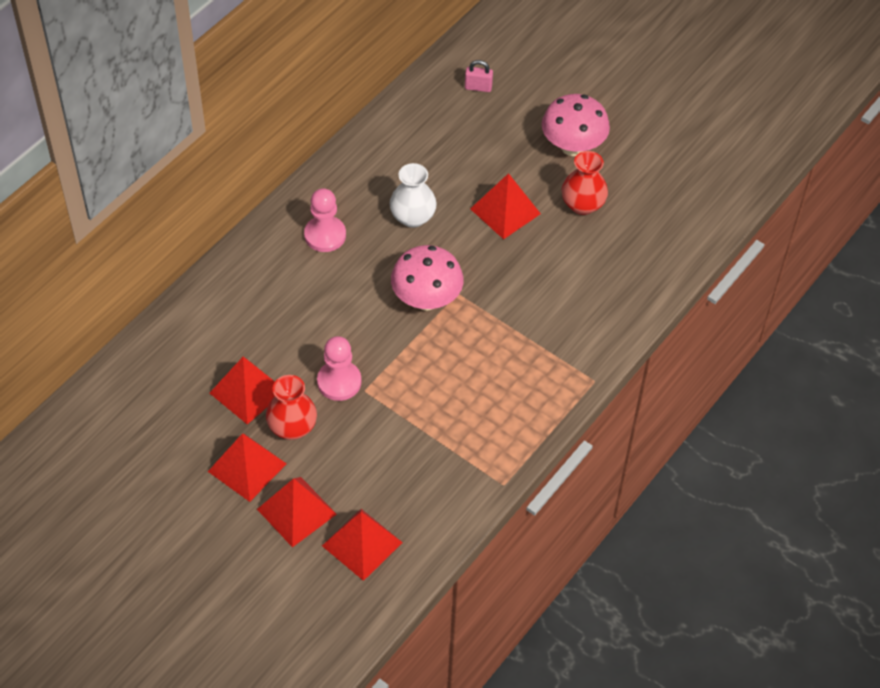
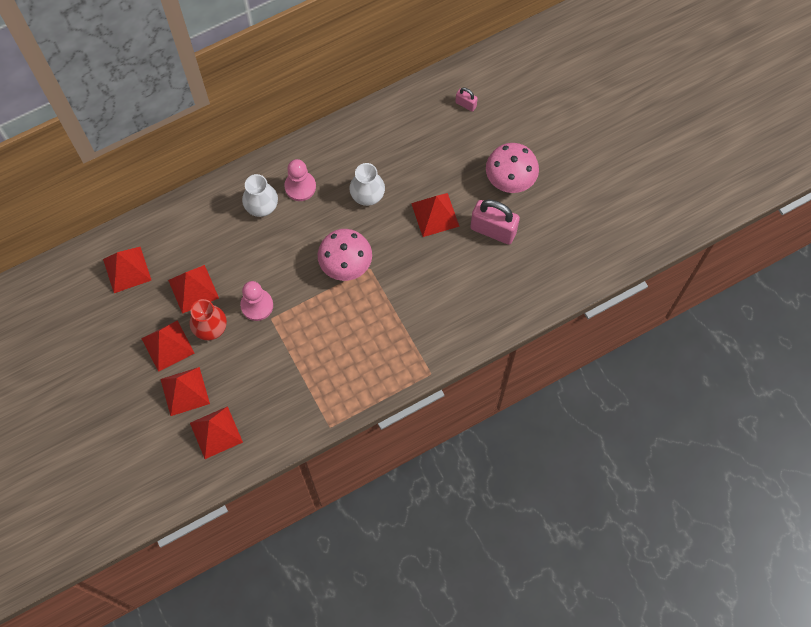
camera: 25 degrees right, 15 degrees up
red vase [561,151,608,215] -> pink padlock [470,199,520,245]
none -> red pyramid [103,247,151,293]
none -> white vase [242,174,278,217]

